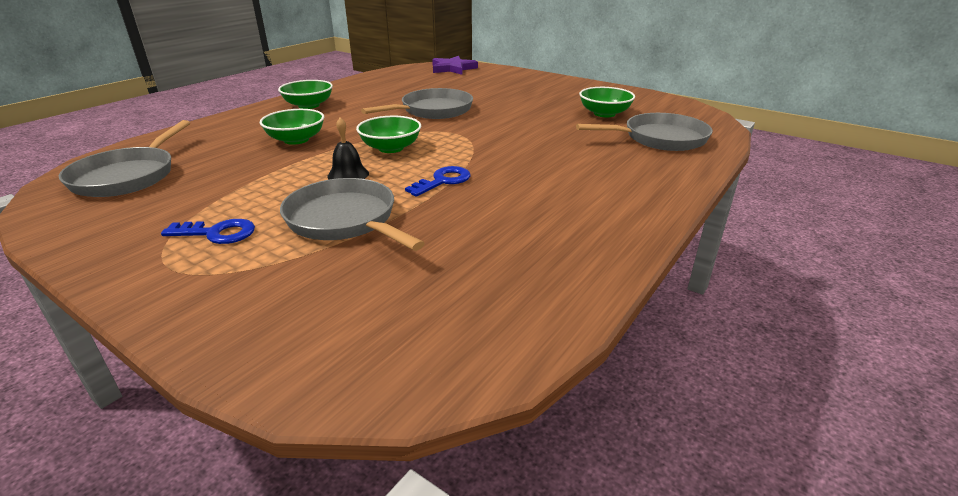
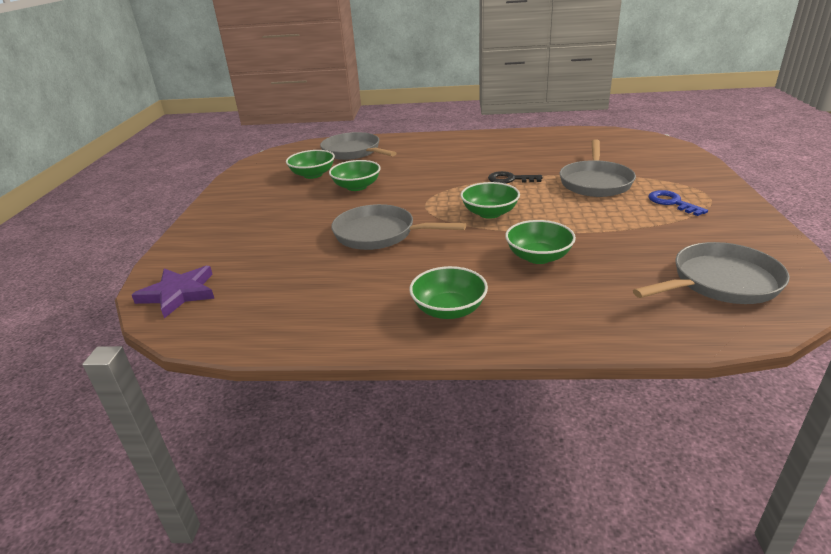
camera: 120 degrees left, 0 degrees up
black bell [327,117,369,179] -> none
blue key [405,166,470,197] -> black key [488,171,543,184]
none -> green bowl [329,160,381,191]

